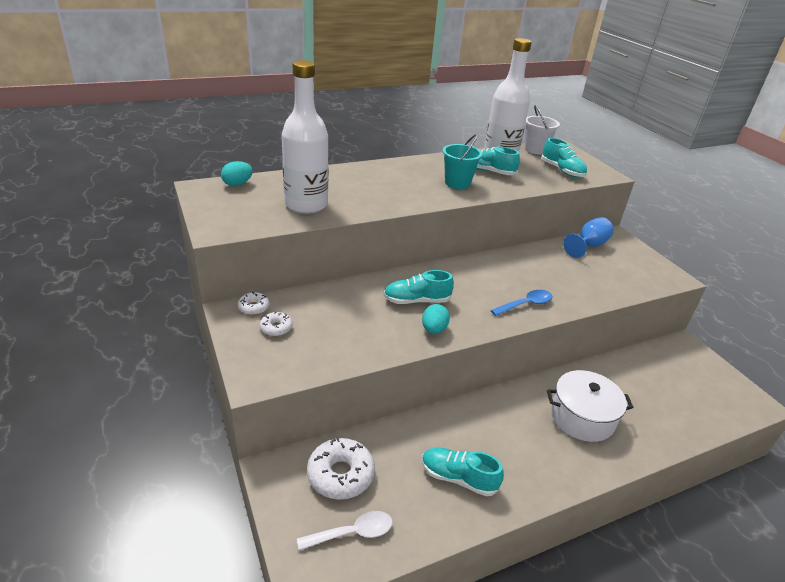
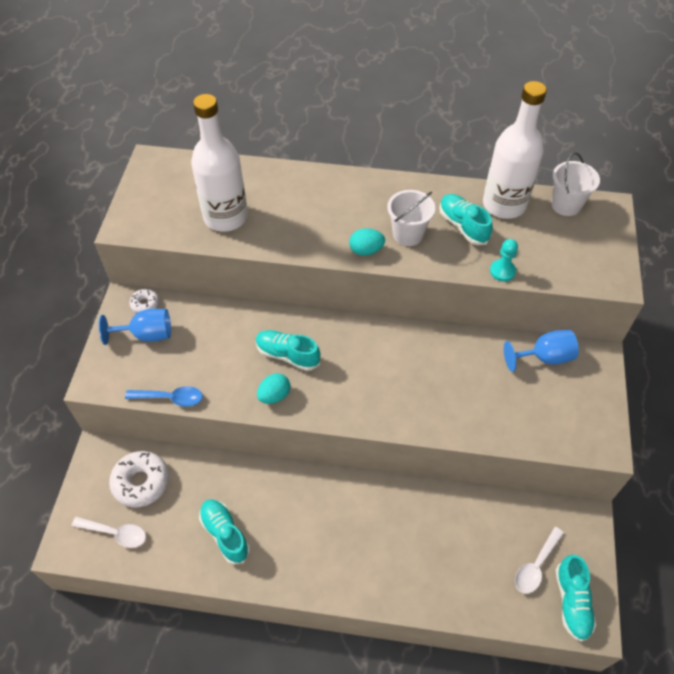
camera: 35 degrees right, 20 degrees up
turquoise egg [221,161,253,186] -> turquoise egg moved to [349,228,385,256]
white donut [260,312,293,336] -> blue goblet [99,309,171,345]
turquoise bucket [442,134,483,189] -> white bucket [387,190,435,246]
blue spoon [491,290,552,316] -> blue spoon moved to [125,386,203,407]
turquoise shoe [541,138,587,177] -> turquoise shoe moved to [556,555,596,642]
white pot [547,370,633,442] -> none
none -> turquoise pawn [490,239,518,282]
none -> white spoon [515,527,564,594]

